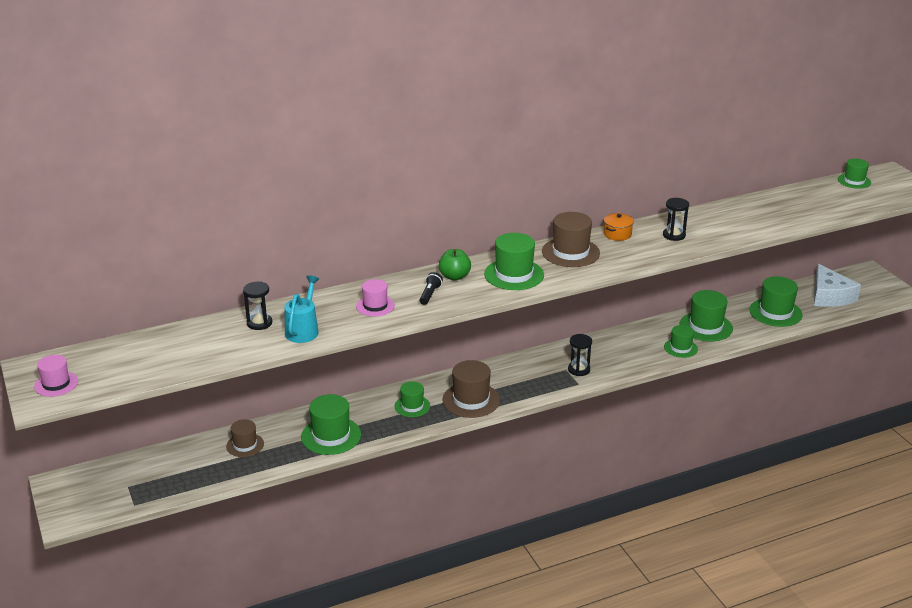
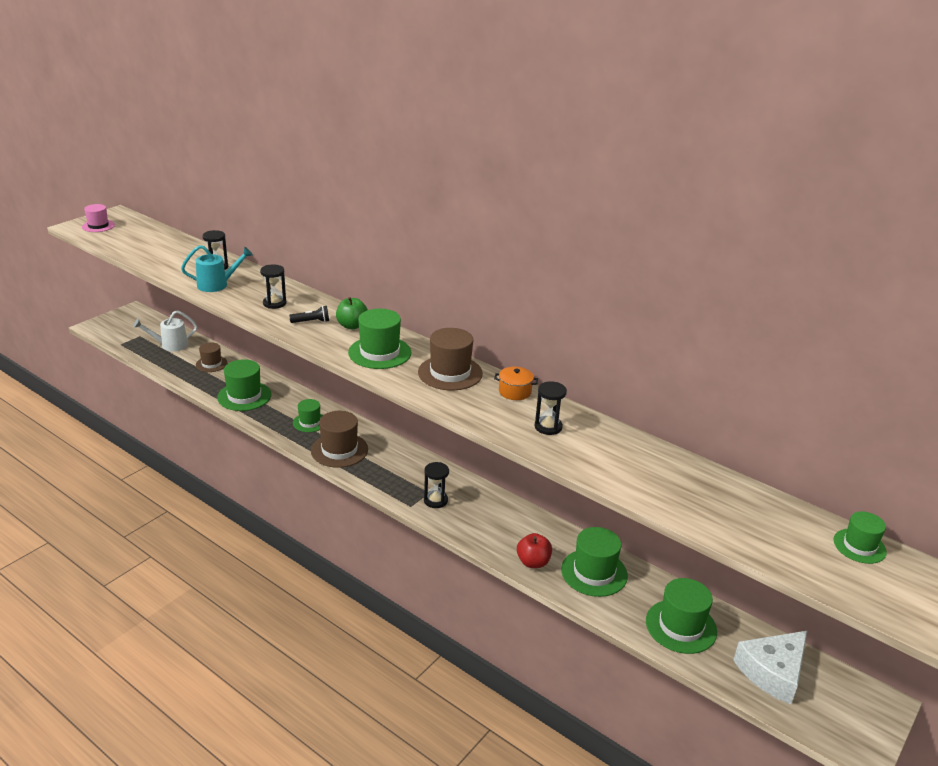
camera: 60 degrees right, 0 degrees up
pink hat [356,279,395,317] -> black hourglass [260,264,287,309]
green hat [664,325,698,358] -> red apple [517,533,552,568]
none -> white watering can [133,310,197,351]

